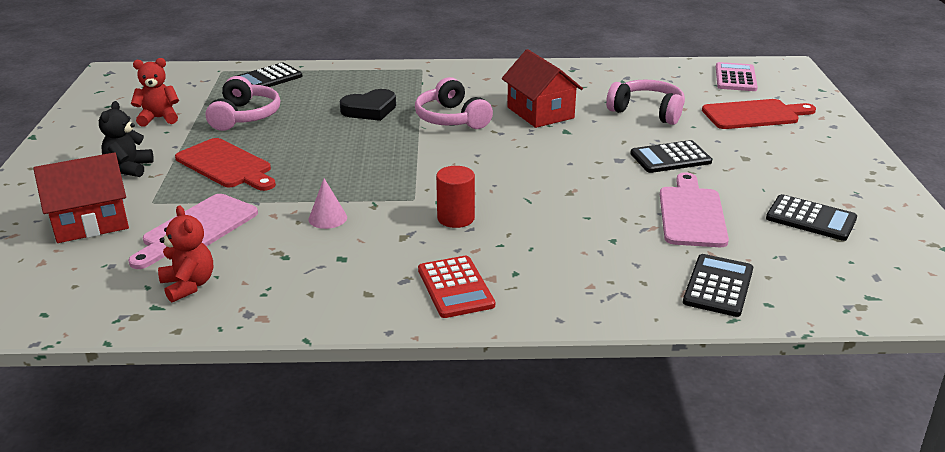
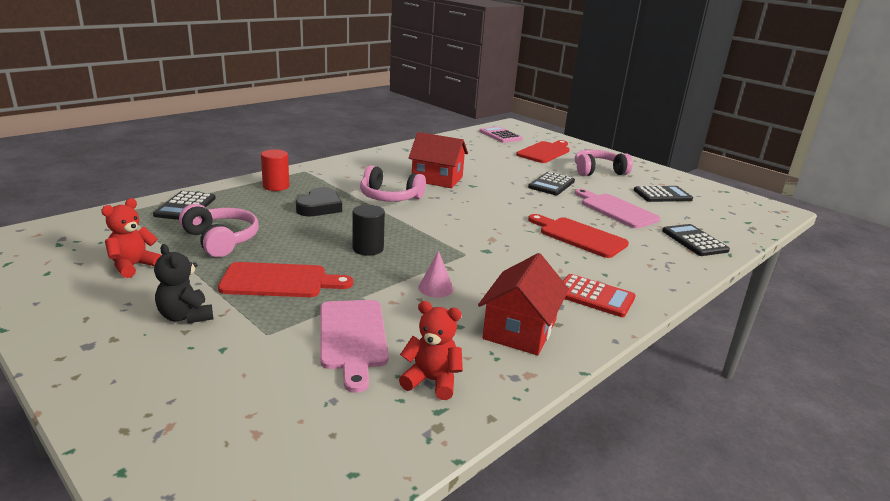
camera: 45 degrees left, 5 degrees down
red house [33,152,129,243] -> red house moved to [478,253,569,355]
red cylinder [436,166,475,228] -> red cylinder moved to [261,149,289,191]
pink headphones [606,79,685,125] -> pink headphones moved to [575,150,633,176]
none -> black cylinder [353,205,385,256]
none -> red cutting board [528,214,629,258]

